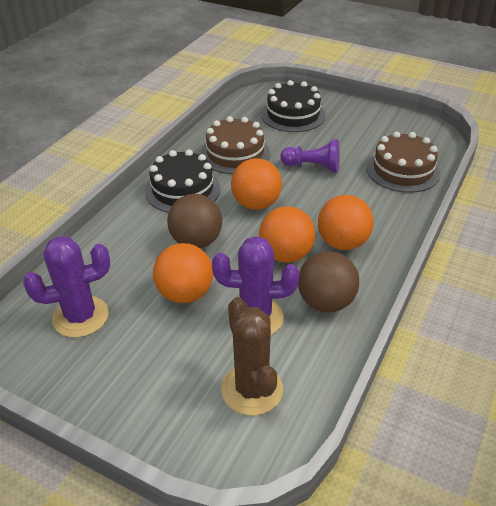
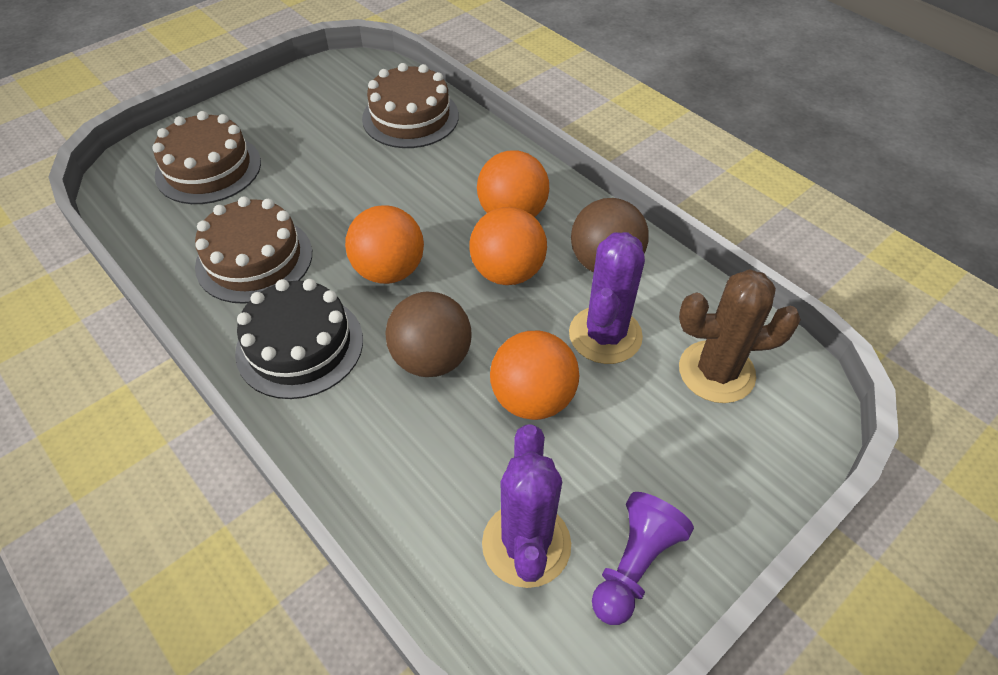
camera: 70 degrees left, 10 degrees up
black cake [261,80,326,132] -> brown cake [152,111,261,204]
purple pawn [281,139,340,173] -> purple pawn moved to [592,492,694,625]

